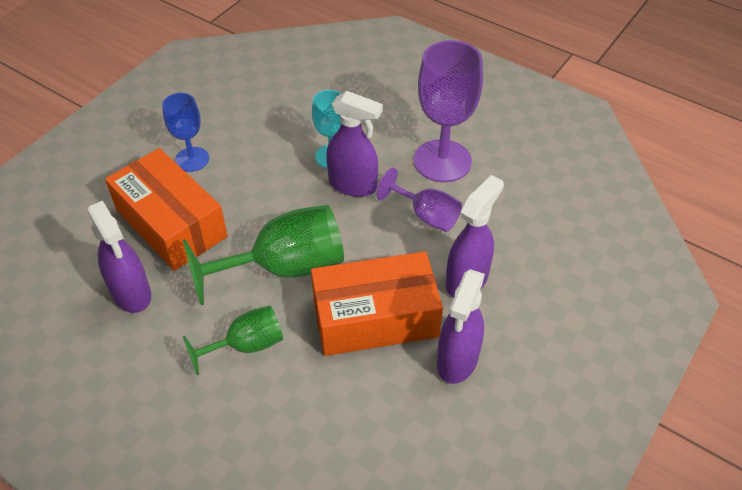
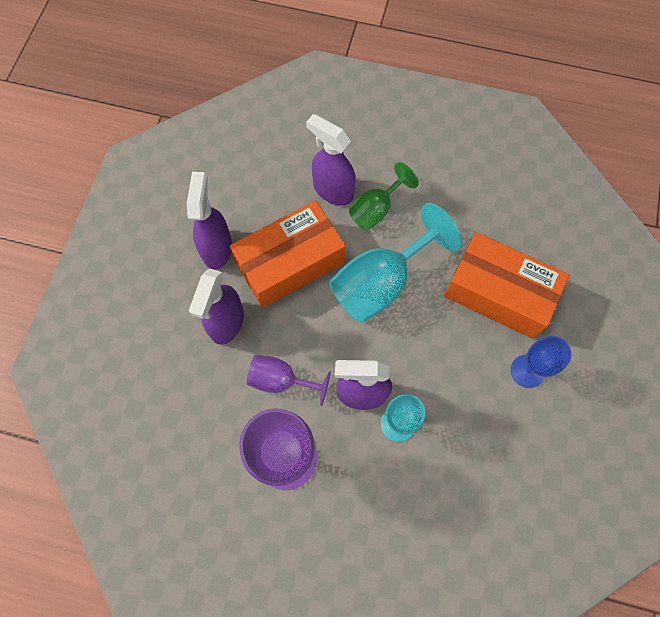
camera: 160 degrees right, 20 degrees up
purple spray bottle [87,201,151,313] -> purple spray bottle moved to [306,114,356,206]
green goblet [183,205,344,305] -> turquoise goblet [329,203,463,323]

